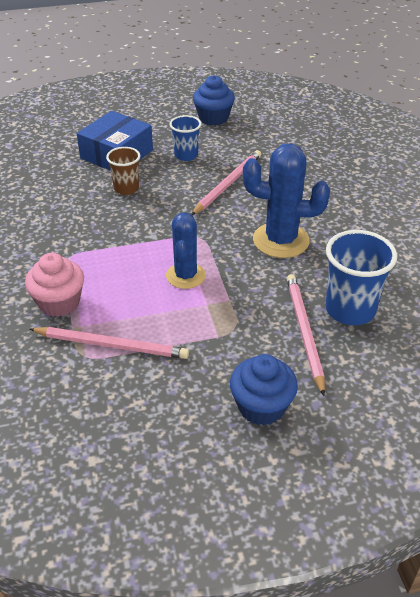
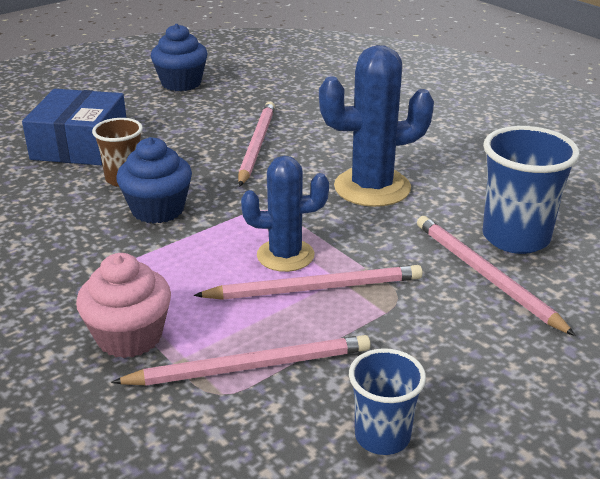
camera: 25 degrees left, 10 degrees down
blue cactus [166,212,206,289] -> blue cactus turned 75 degrees counterclockwise [241,156,329,272]
blue cup [169,115,202,161] -> blue cup moved to [349,348,426,455]
blue cupcake [230,354,298,426] -> blue cupcake moved to [116,137,192,224]
none -> pink pencil [194,265,423,300]

